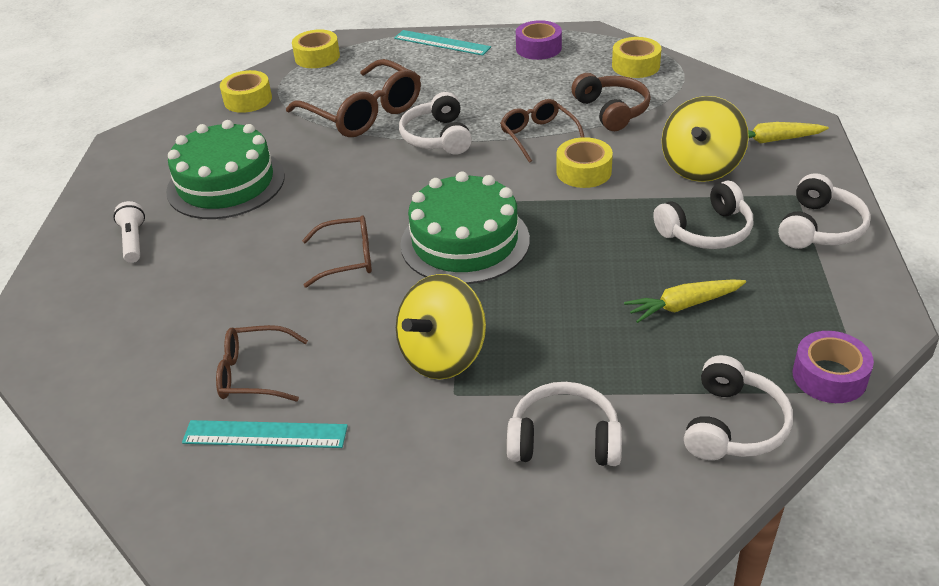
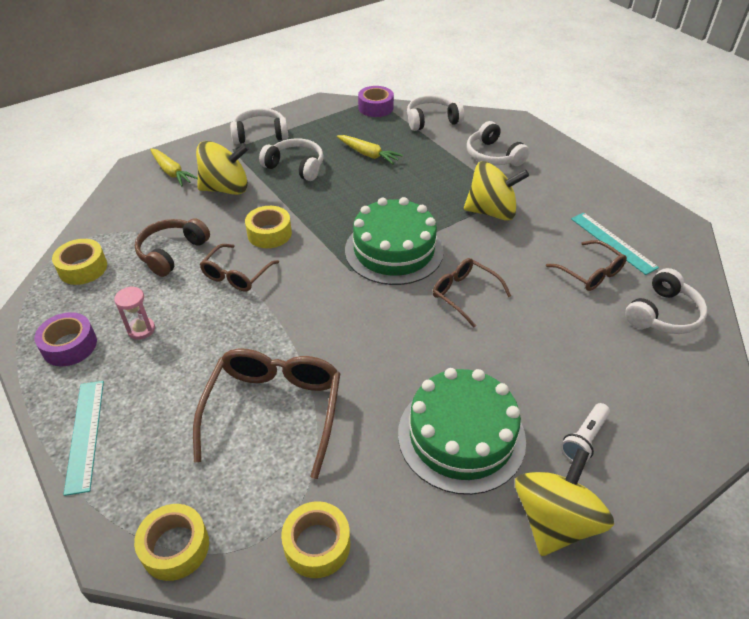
camera: 130 degrees left, 5 degrees up
white headphones [399,92,472,155] -> white headphones moved to [625,268,707,334]
none -> pink hourglass [114,286,155,340]
none -> yellow spinning top [515,448,614,556]

